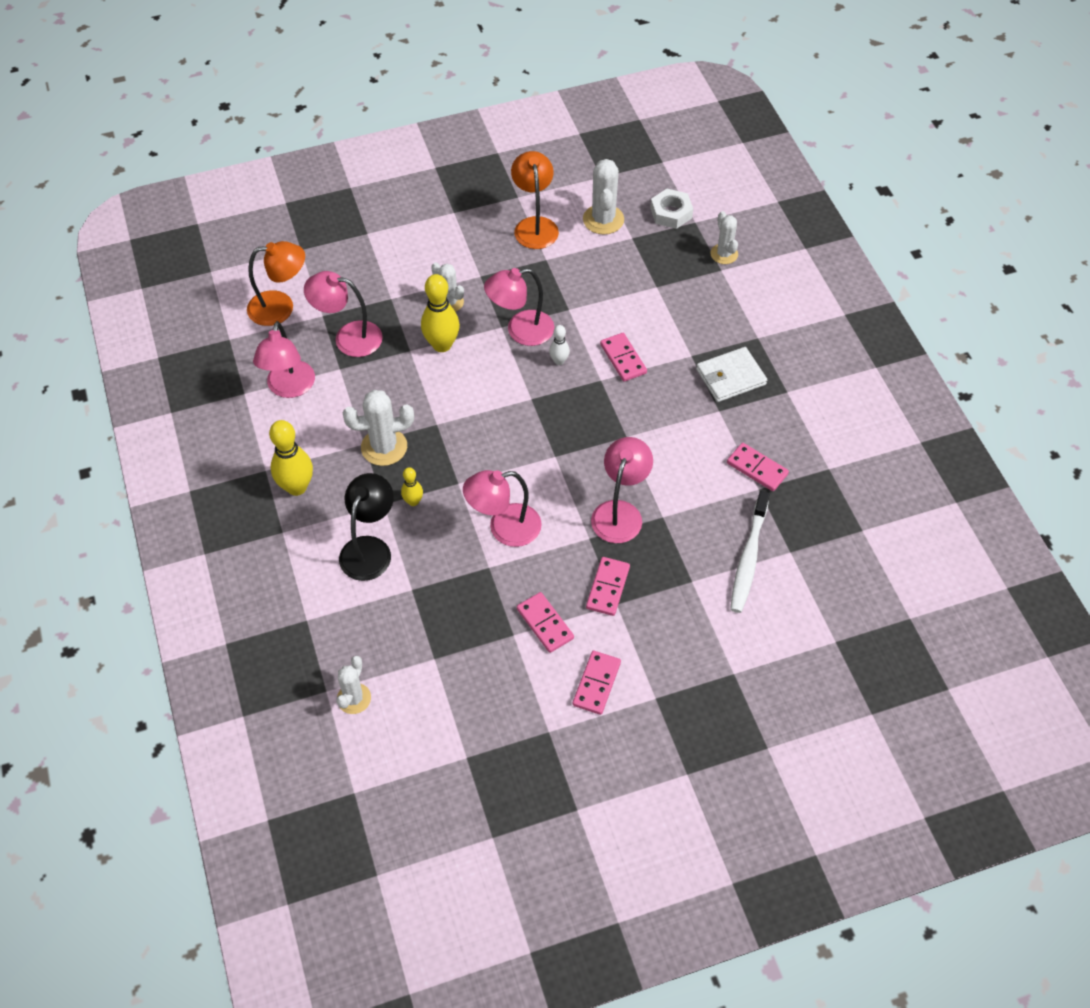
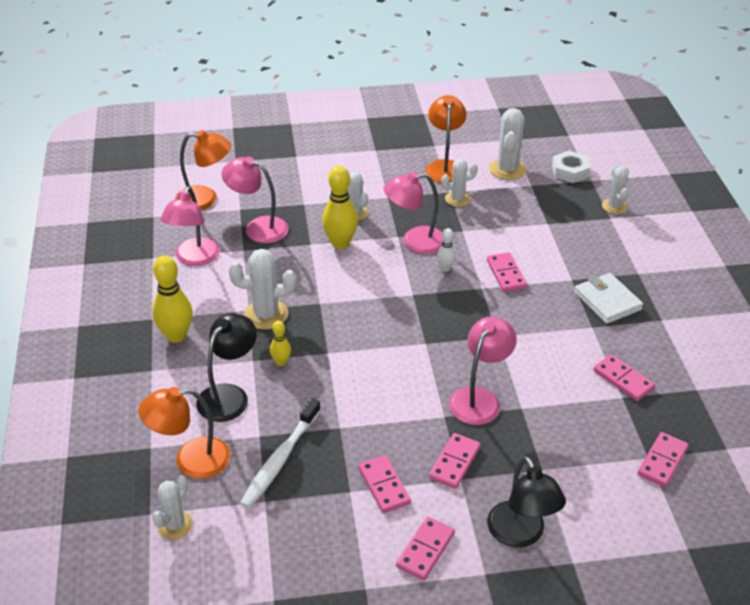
camera: 10 degrees right, 15 degrees down
pink lamp [463,470,542,547] -> none
white wallet [696,347,767,402] -> white wallet turned 75 degrees clockwise [574,273,643,324]
white toothbrush [730,491,770,613] -> white toothbrush moved to [240,398,321,509]
none -> orange lamp [139,387,230,479]
none -> white cactus [441,159,478,207]
none -> black lamp [487,456,566,548]
none -> pink domino [637,432,689,487]

